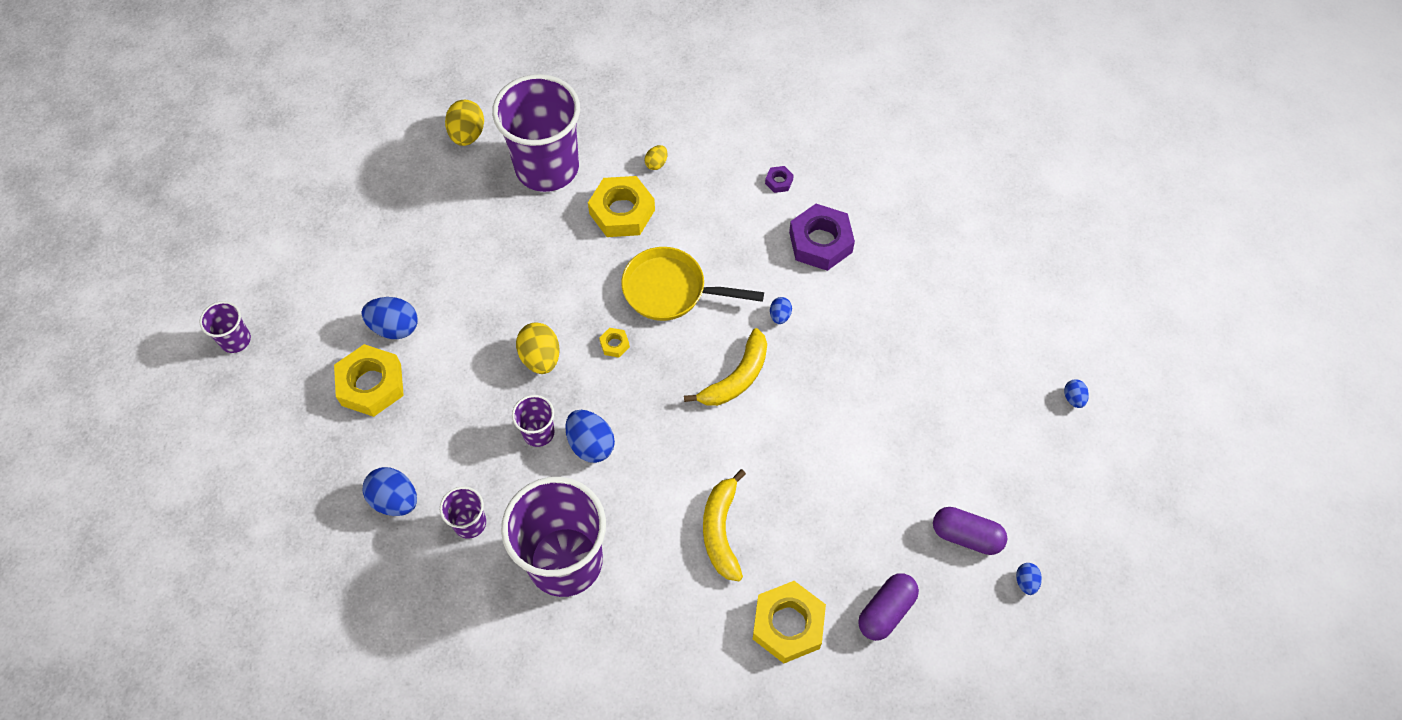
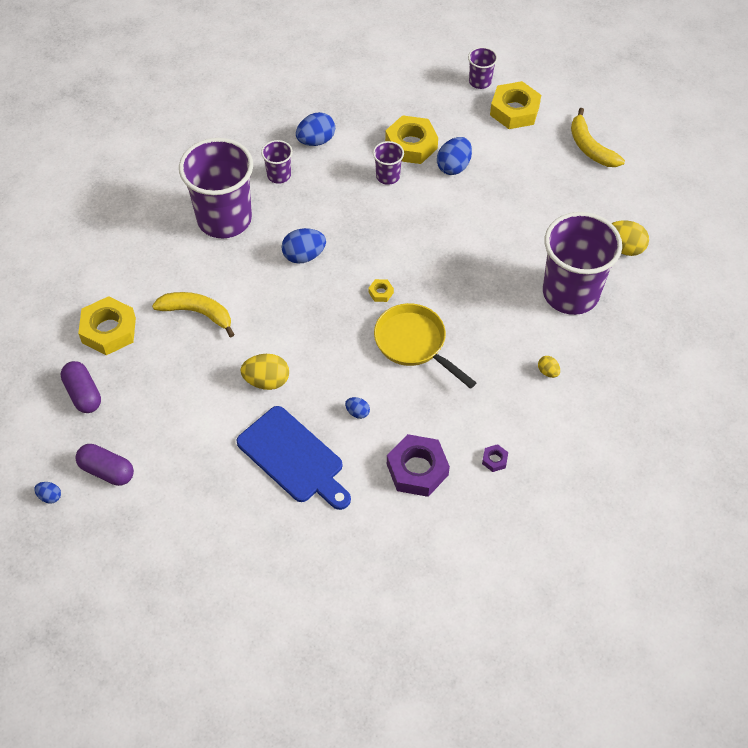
camera: 110 degrees right, 5 degrees down
purple cup [512,395,555,447] -> purple cup moved to [373,141,404,185]
yellow egg [516,322,560,374] -> yellow egg moved to [240,354,289,390]
yellow nut [588,176,655,237] -> yellow nut moved to [490,81,541,129]
yellow pan [621,247,764,321] -> yellow pan turned 75 degrees counterclockwise [374,303,477,389]
yellow banana [684,328,767,406] -> yellow banana moved to [571,108,625,167]
purple capsule [933,507,1007,555] -> purple capsule turned 75 degrees clockwise [75,444,134,486]
blue egg [1064,379,1089,408] -> none
none -> blue cutting board [236,406,351,510]

